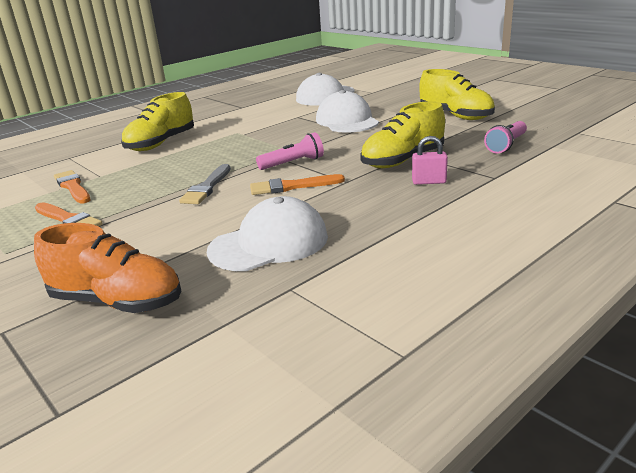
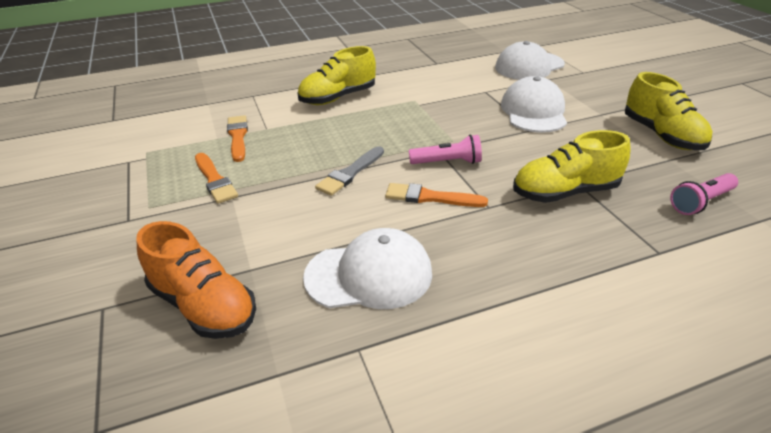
camera: 20 degrees right, 10 degrees up
pink padlock [412,136,448,185] -> none

